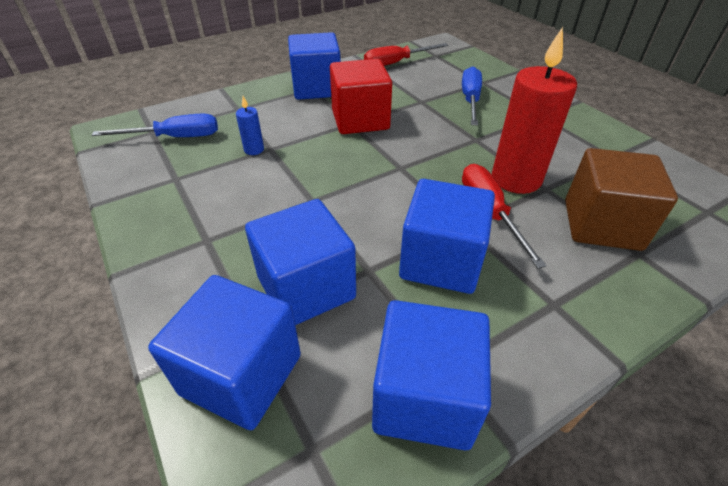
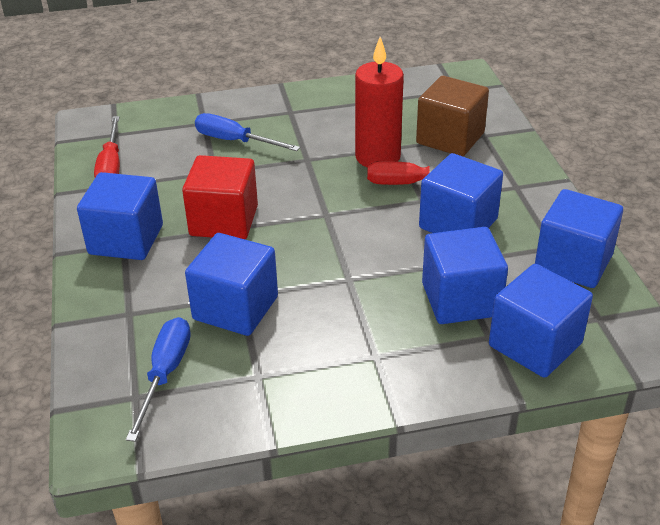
camera: 70 degrees left, 5 degrees down
blue candle [236,96,264,155] -> blue cube [185,233,278,336]

